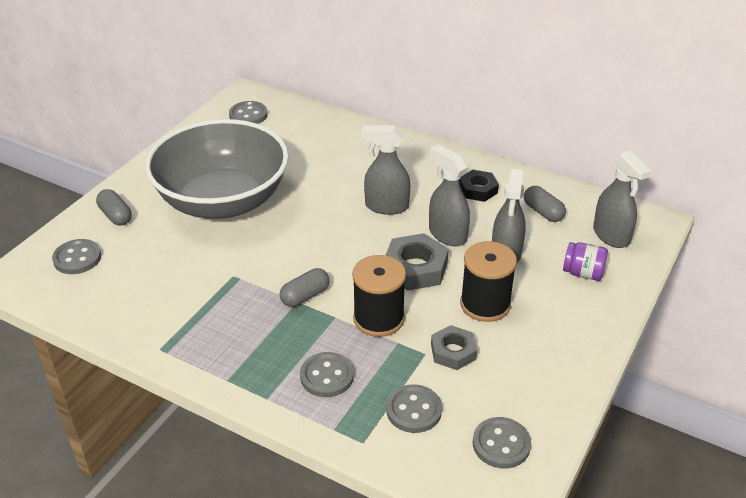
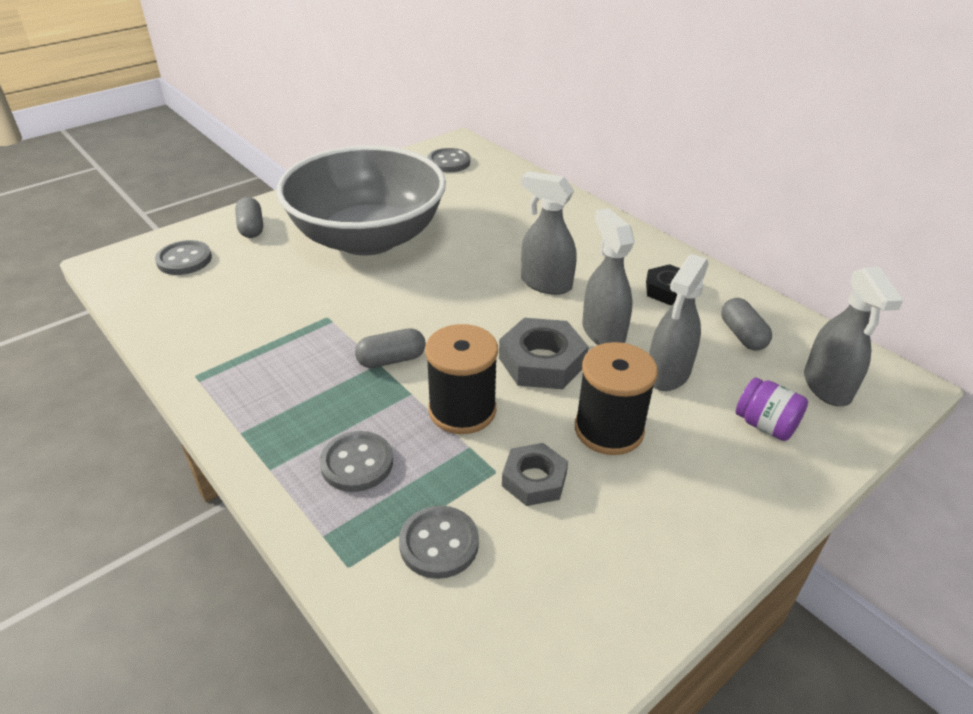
camera: 20 degrees right, 0 degrees up
grey button [473,417,531,469] -> none

